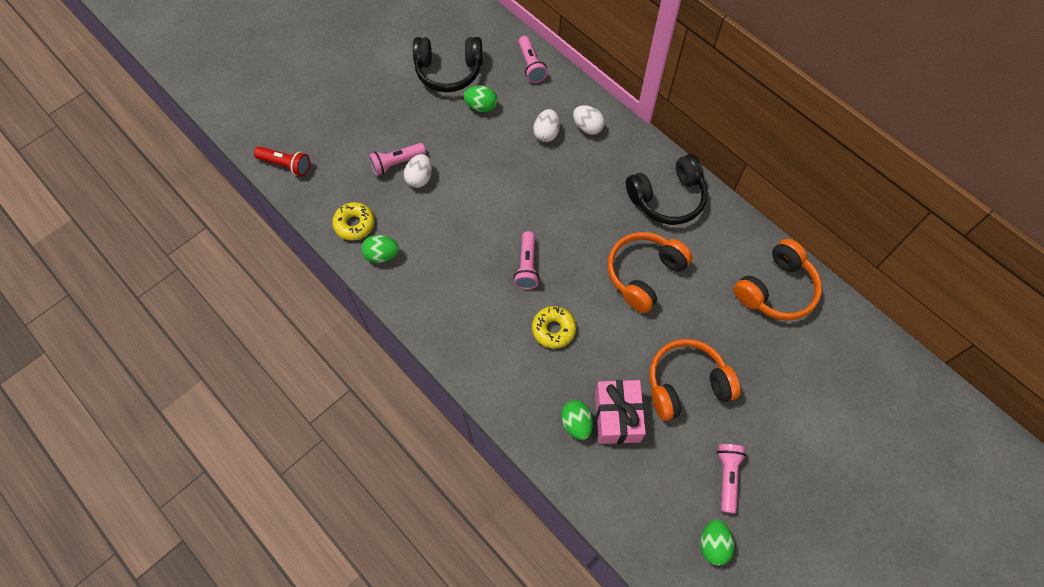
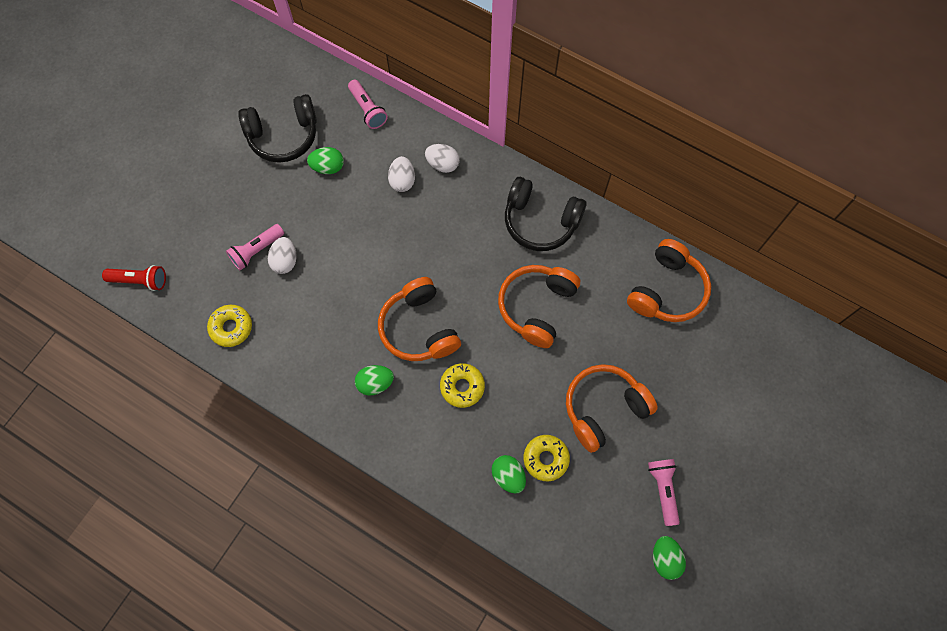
camera: 15 degrees left, 5 degrees up
green egg [361,235,399,263] -> green egg moved to [355,365,394,395]
pink flashlight [514,231,539,289] -> orange headphones [378,277,461,361]
pink gift [595,380,646,444] -> yellow donut [523,435,570,481]
black headphones [626,154,708,225] -> black headphones turned 60 degrees clockwise [505,177,586,251]

